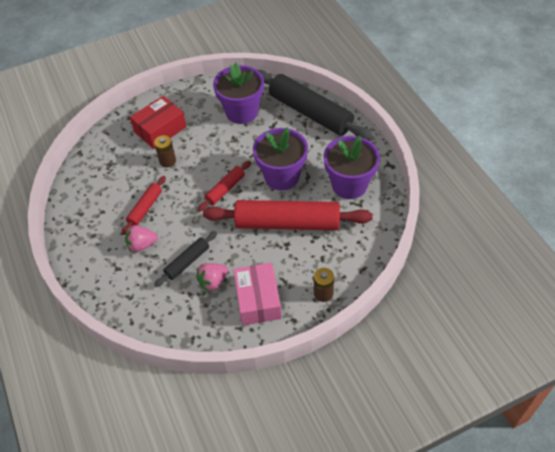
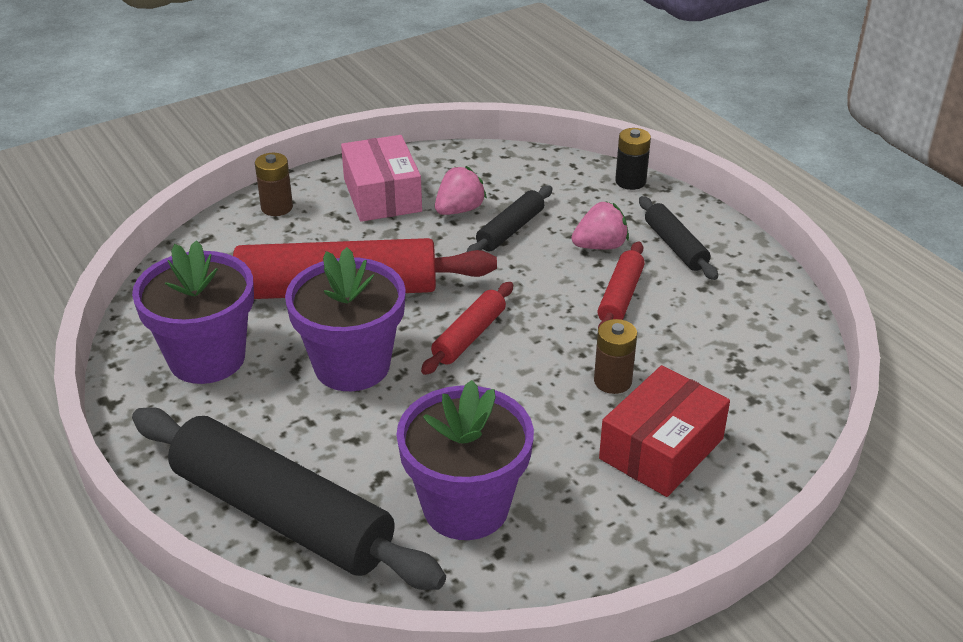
camera: 170 degrees right, 15 degrees down
none -> black battery [615,128,651,190]
none -> black rolling pin [639,196,718,280]

